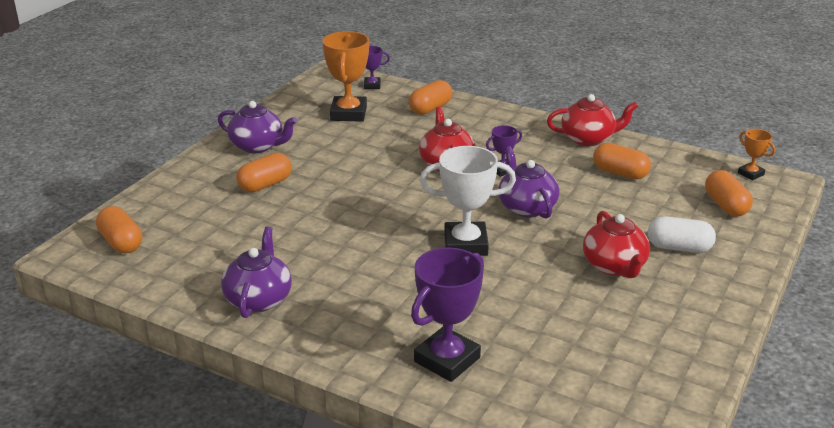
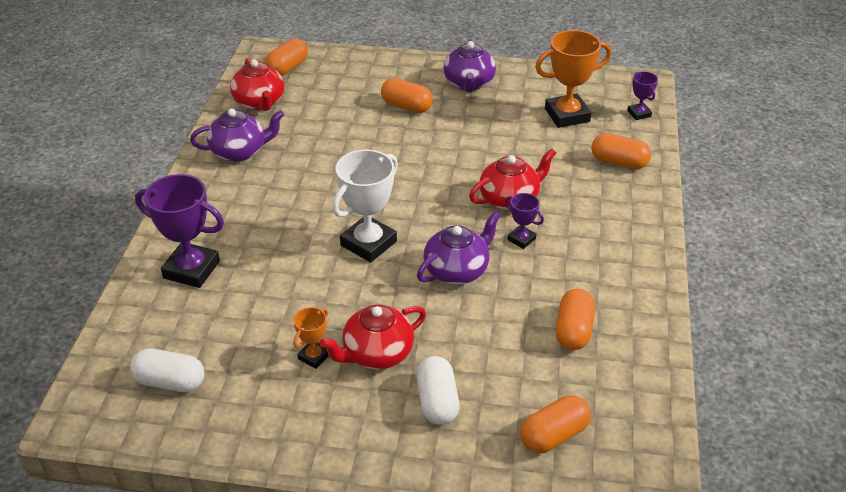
camera: 70 degrees right, 10 degrees up
white trophy [420,146,516,256] -> white trophy turned 60 degrees clockwise [332,150,398,262]
red teapot [547,94,638,146] -> red teapot moved to [230,58,284,111]
orange trophy [738,129,775,181] -> orange trophy moved to [293,307,329,369]
none -> white capsule [130,349,204,392]

